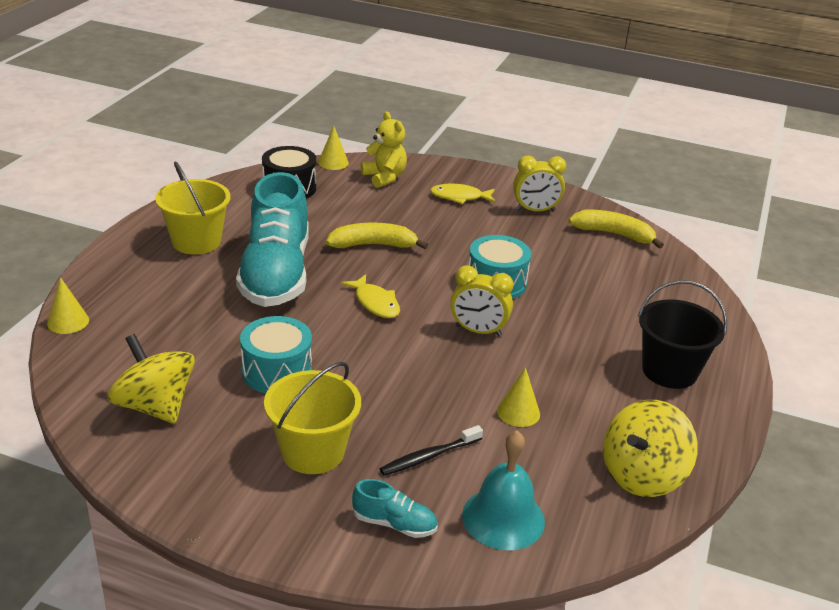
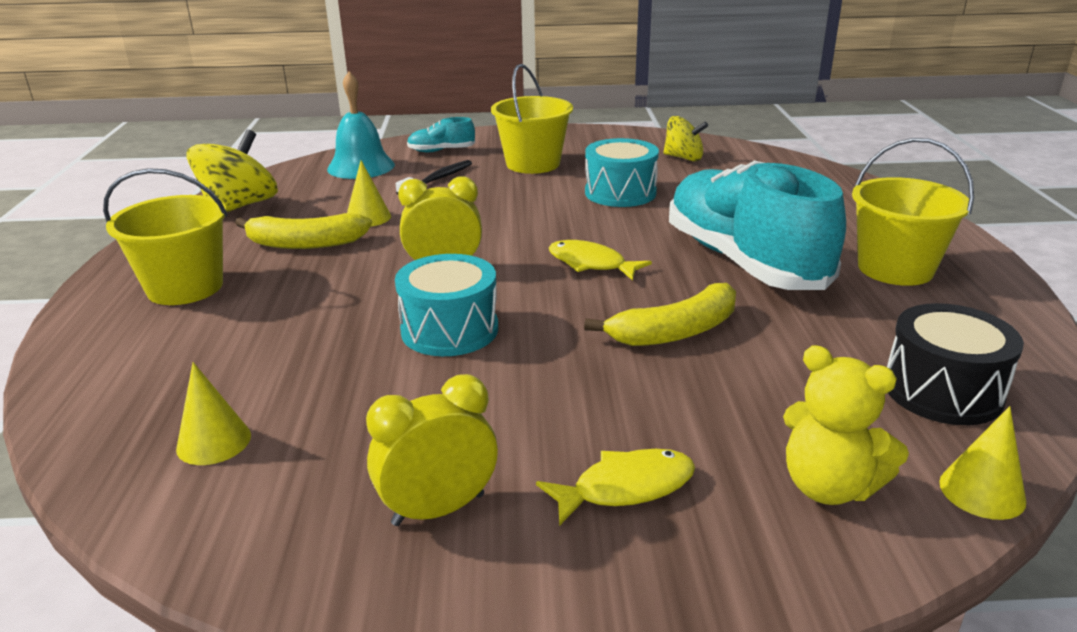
camera: 160 degrees right, 5 degrees down
yellow cone [47,277,89,334] -> yellow cone moved to [176,362,251,465]
yellow spinning top [107,334,195,424] -> yellow spinning top [663,116,708,161], size x0.63
yellow banana [568,210,664,249] -> yellow banana moved to [235,213,372,249]
black bucket [638,280,727,389] -> yellow bucket [103,168,228,305]

